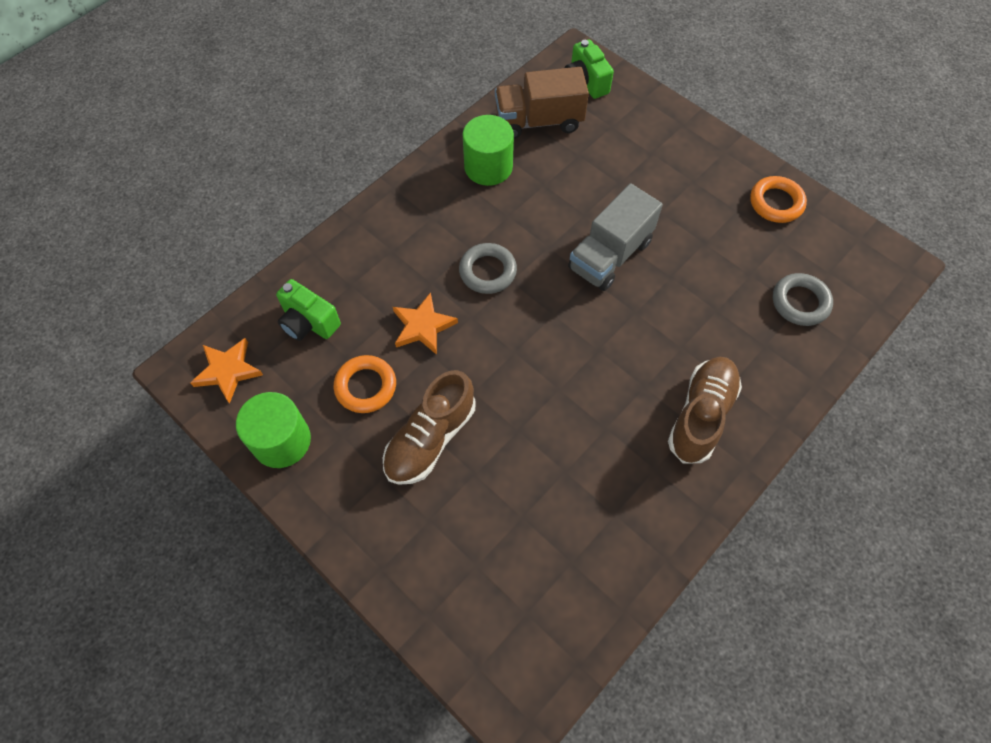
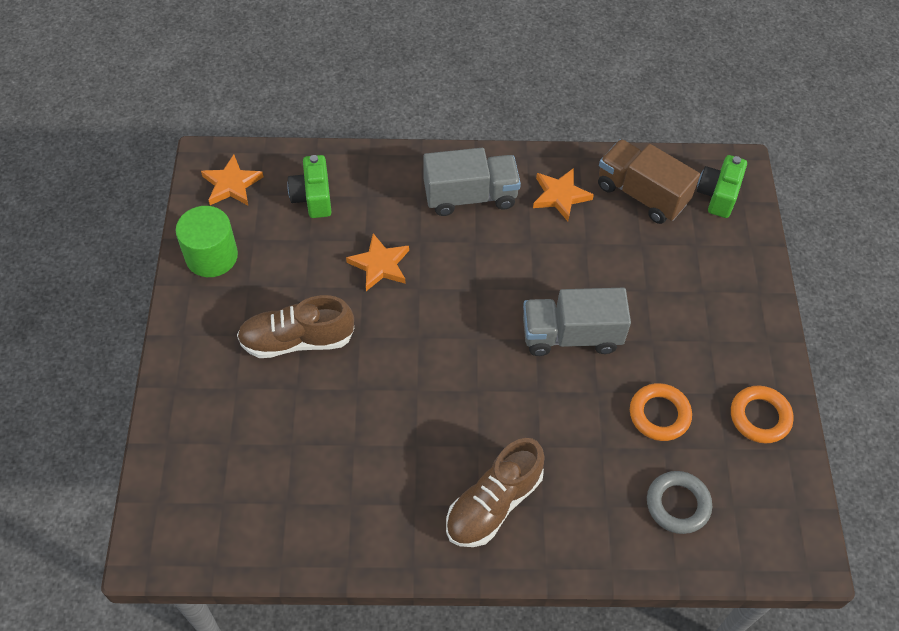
camera: 45 degrees right, 5 degrees down
orange ring [334,355,396,413] -> orange ring moved to [630,383,692,441]
grey ring [459,243,517,294] -> none
green cylinder [463,115,514,186] -> orange star [533,168,594,221]
brown shoe [668,357,742,464] -> brown shoe turned 150 degrees clockwise [446,438,545,547]
none -> grey truck [423,148,521,216]

